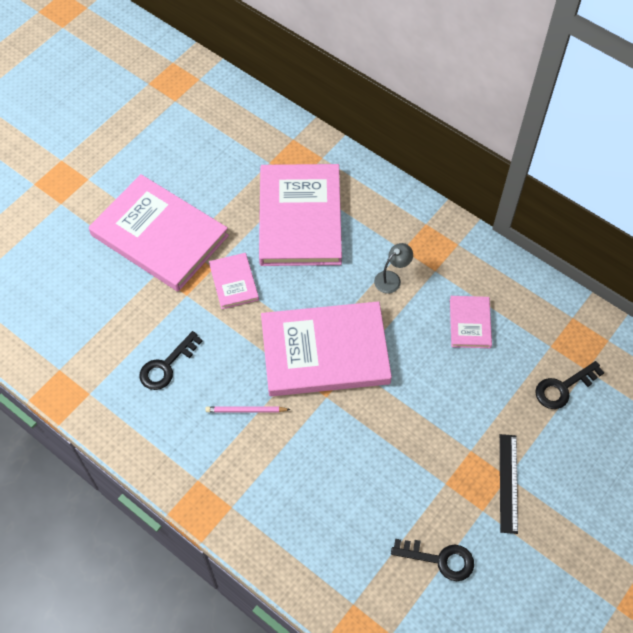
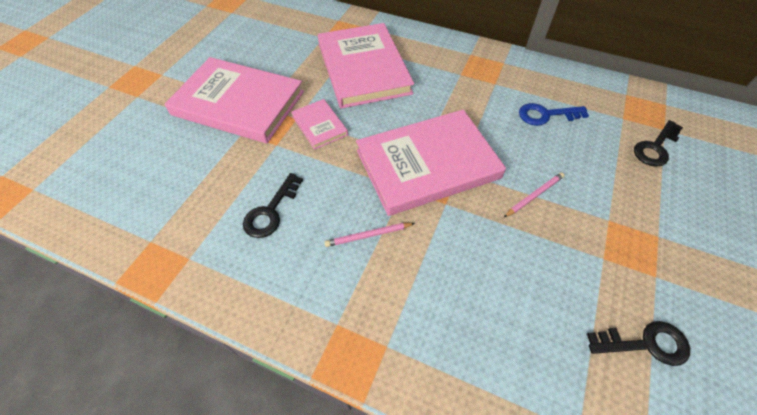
camera: 15 degrees left, 5 degrees down
grey lamp [374,243,413,293] -> none
pink book [450,296,492,348] -> blue key [519,103,589,126]
black ruler [500,434,518,534] -> none
none -> pink pencil [504,172,565,217]

